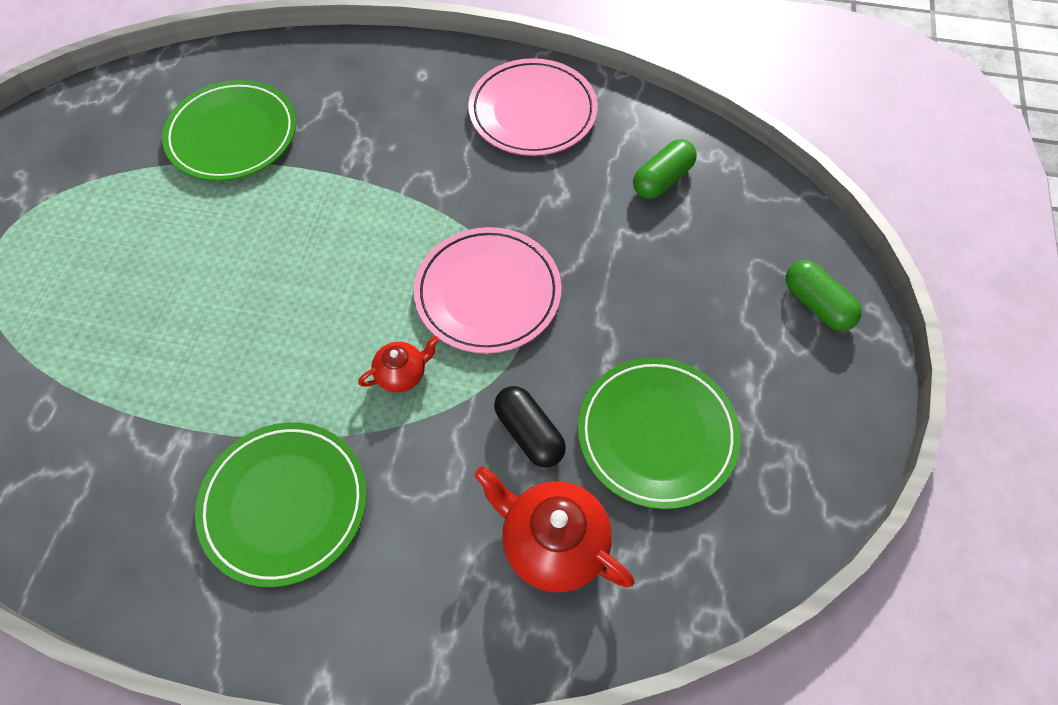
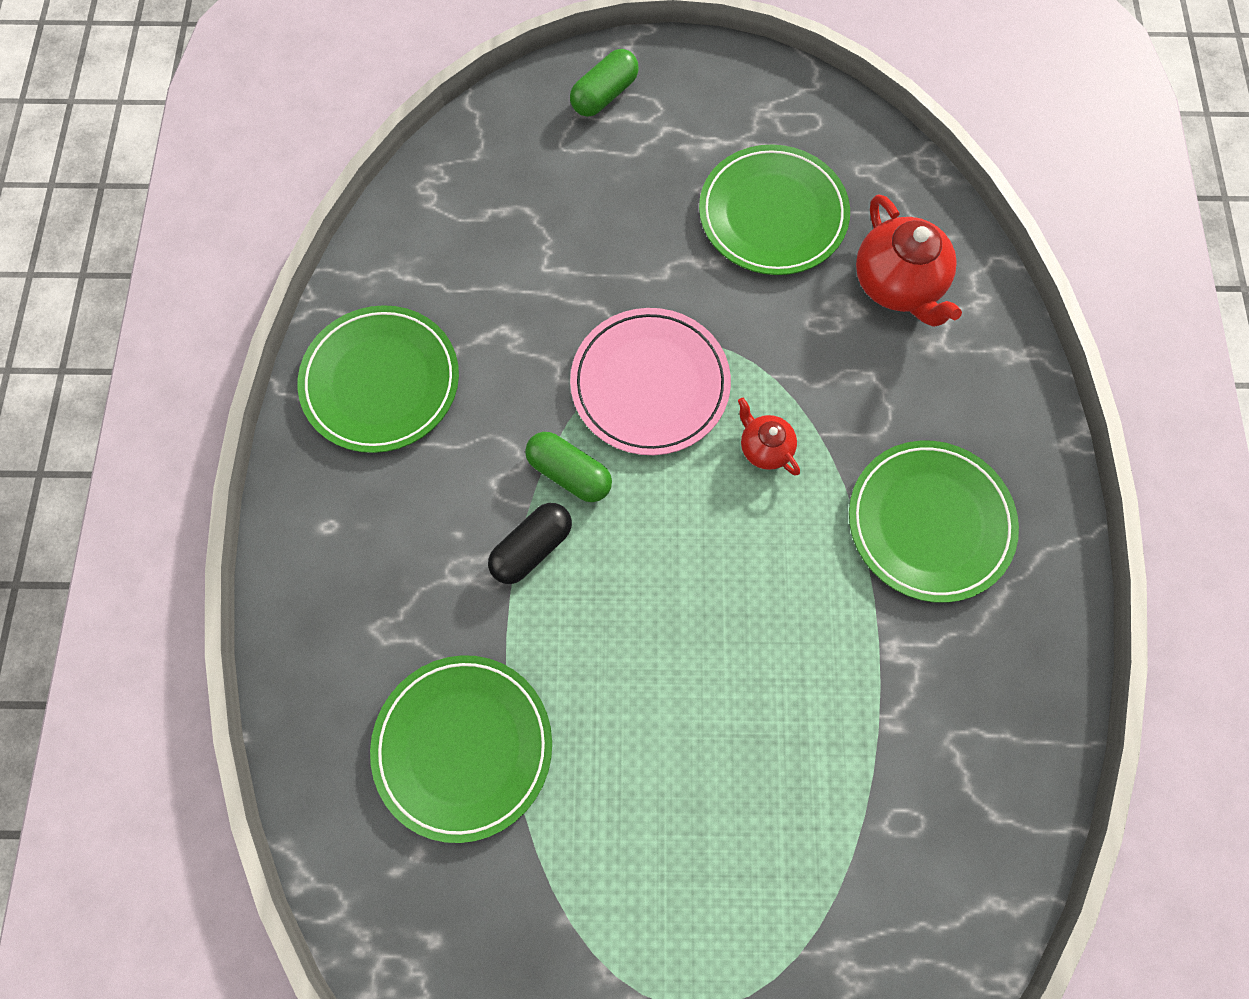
camera: 100 degrees left, 10 degrees up
pink plate [468,58,598,156] -> green plate [298,305,459,453]
red teapot [474,466,634,593] -> red teapot turned 45 degrees counterclockwise [856,194,962,327]
black capsule [494,386,566,468] -> black capsule moved to [488,503,572,584]
green capsule [633,139,697,199] -> green capsule moved to [525,432,612,502]

